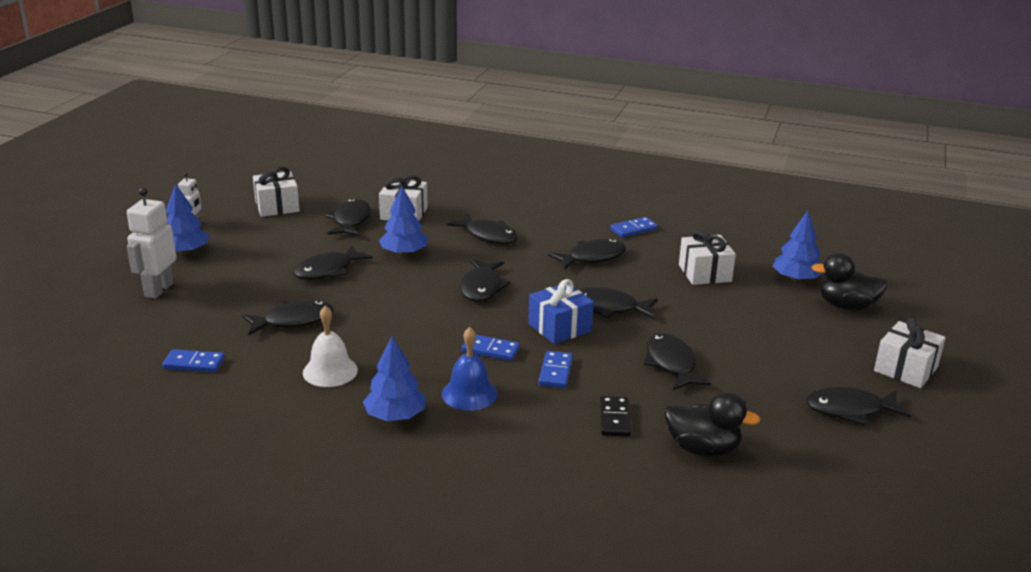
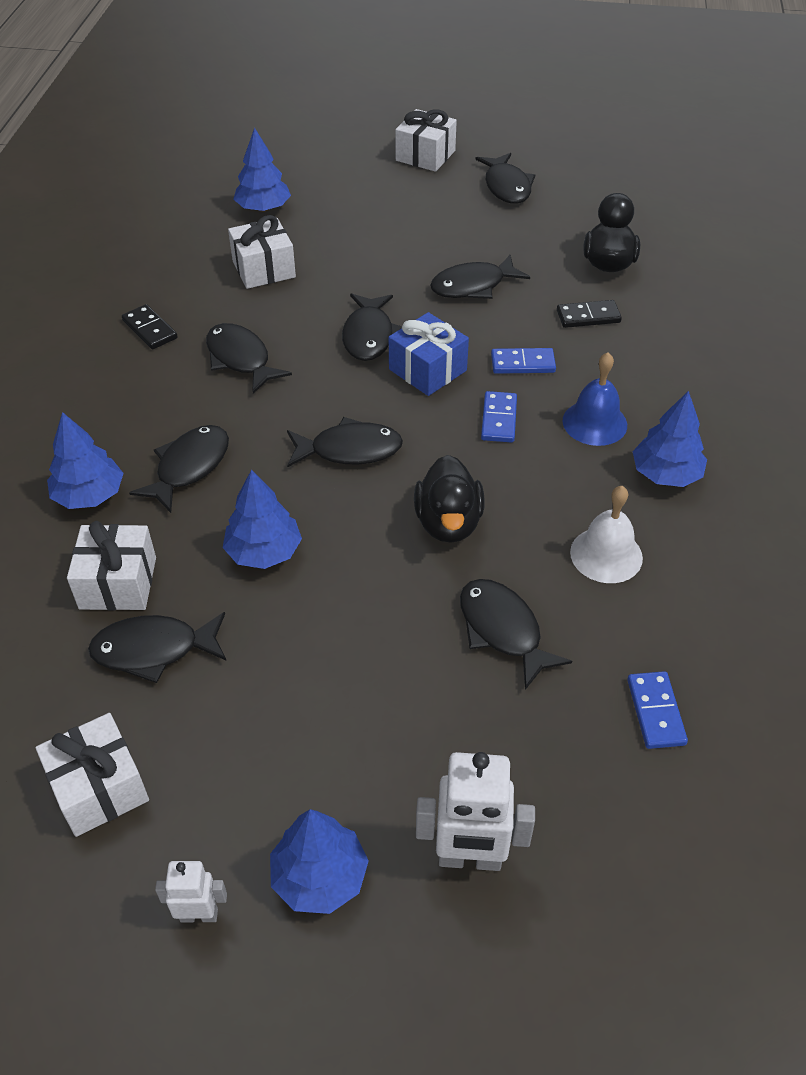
camera: 100 degrees left, 20 degrees up
black fish [293,245,373,280] -> none
blue domino [610,217,658,238] -> black domino [122,304,178,349]
black duck [811,253,888,311] -> black duck moved to [414,455,484,543]
none -> blue tree [47,412,123,509]

